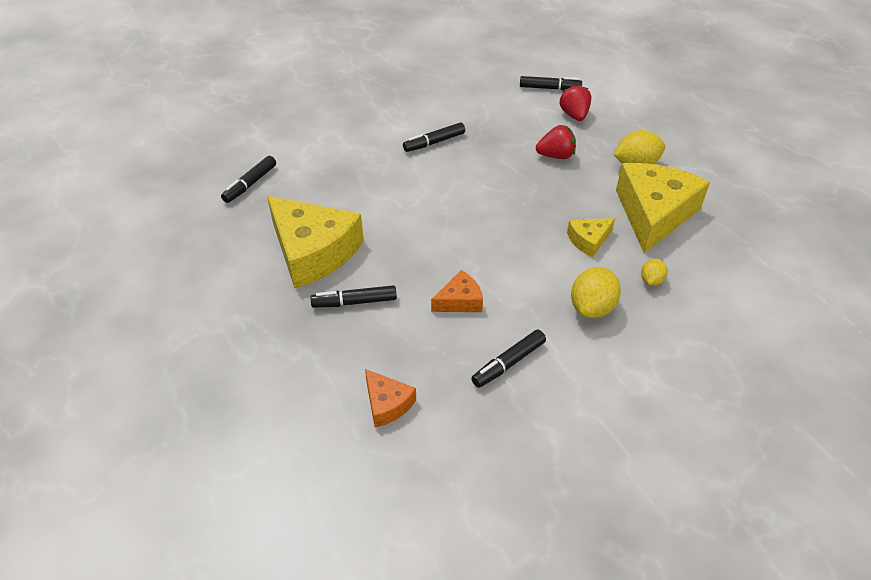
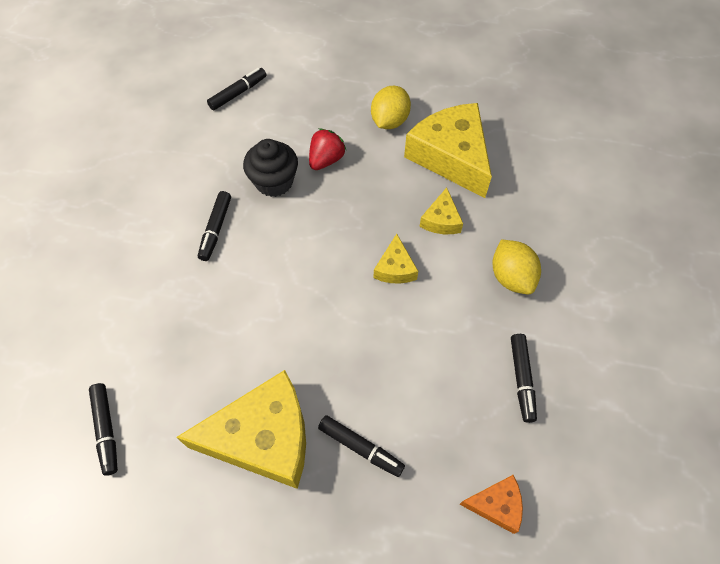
camera: 50 degrees left, 15 degrees up
black marker [310,285,397,308] -> black marker turned 90 degrees counterclockwise [318,415,405,477]
orange cheese [431,270,483,312] -> none
red strawberry [559,84,591,121] -> none
yellow lemon [641,259,668,286] -> none
none -> black cupcake [243,139,298,197]
none -> yellow cheese [374,234,418,284]

